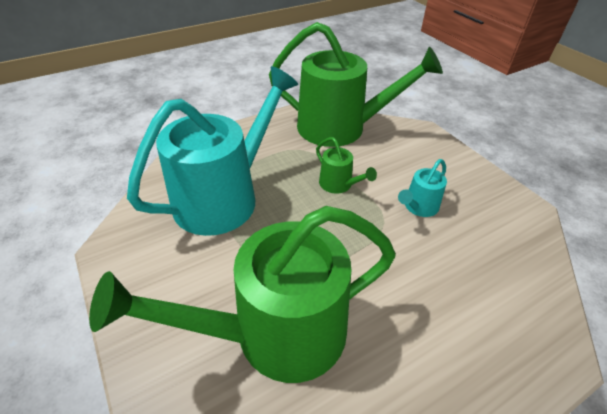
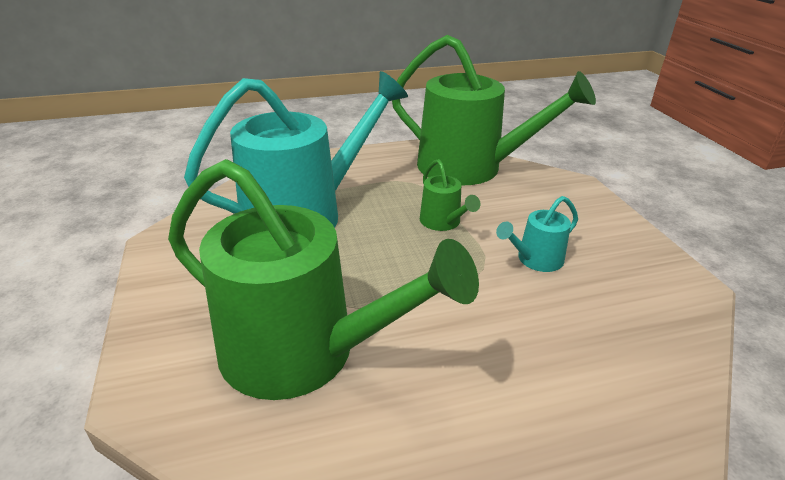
camera: 15 degrees right, 10 degrees down
green watering can [89,206,396,383] -> green watering can turned 150 degrees counterclockwise [168,159,479,400]

